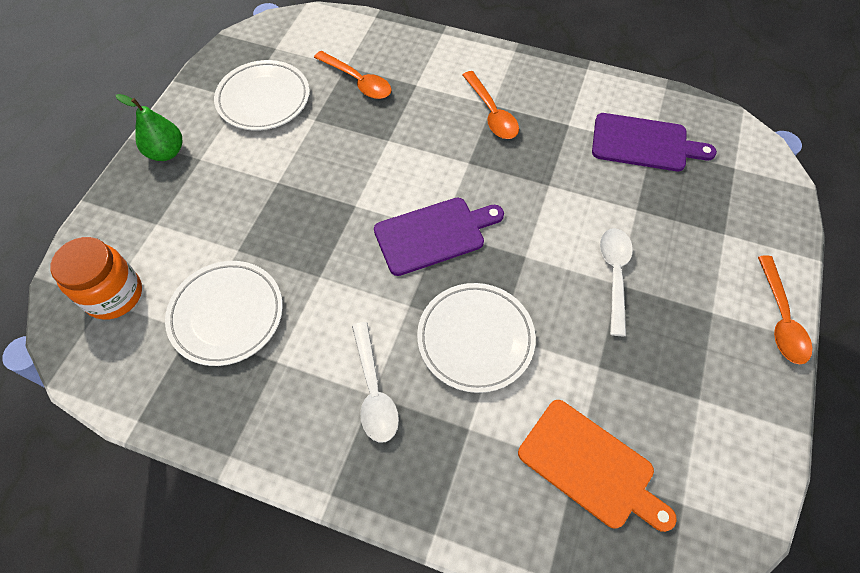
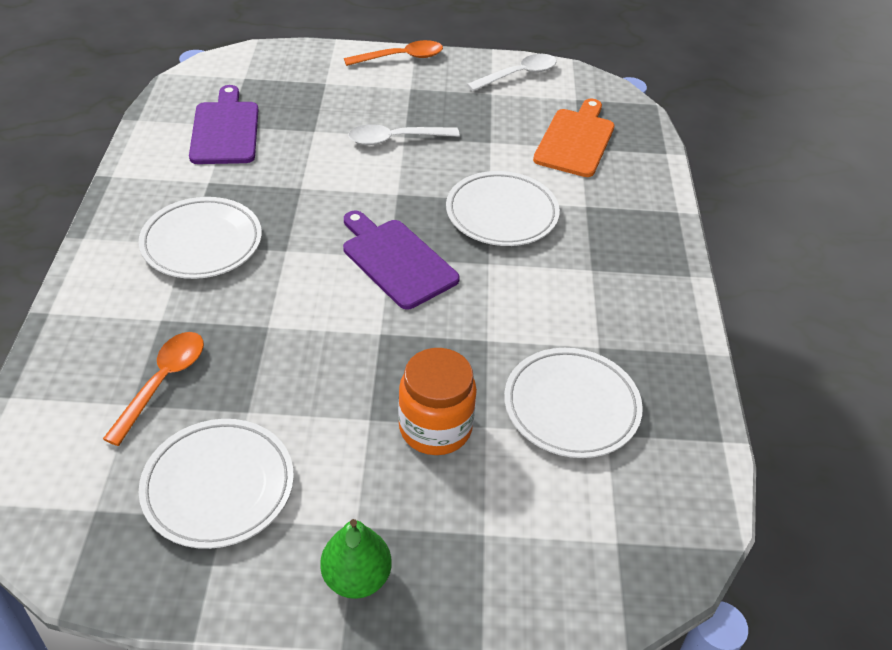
camera: 110 degrees left, 15 degrees down
orange jar [50,237,142,320] -> orange jar moved to [398,348,477,455]
white spoon [352,322,399,443] -> white spoon moved to [467,54,557,91]
orange spoon [463,71,519,139] -> white plate [138,197,262,279]

